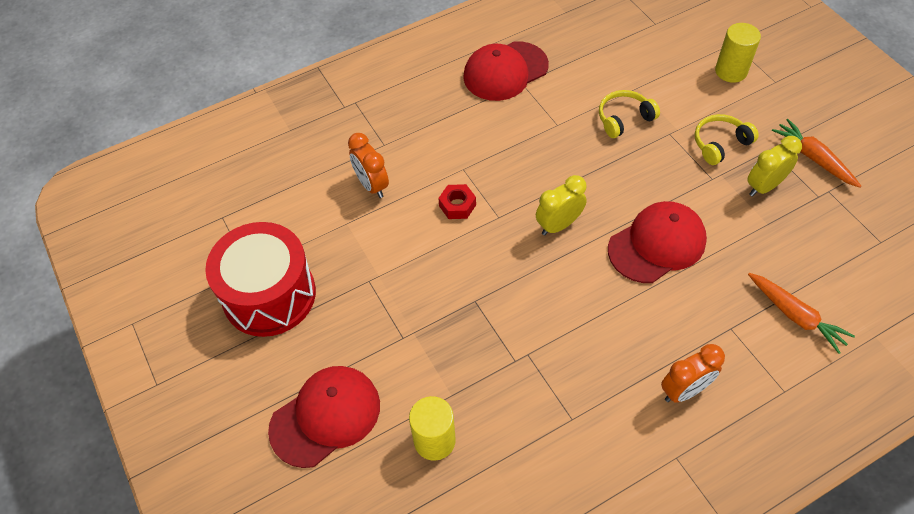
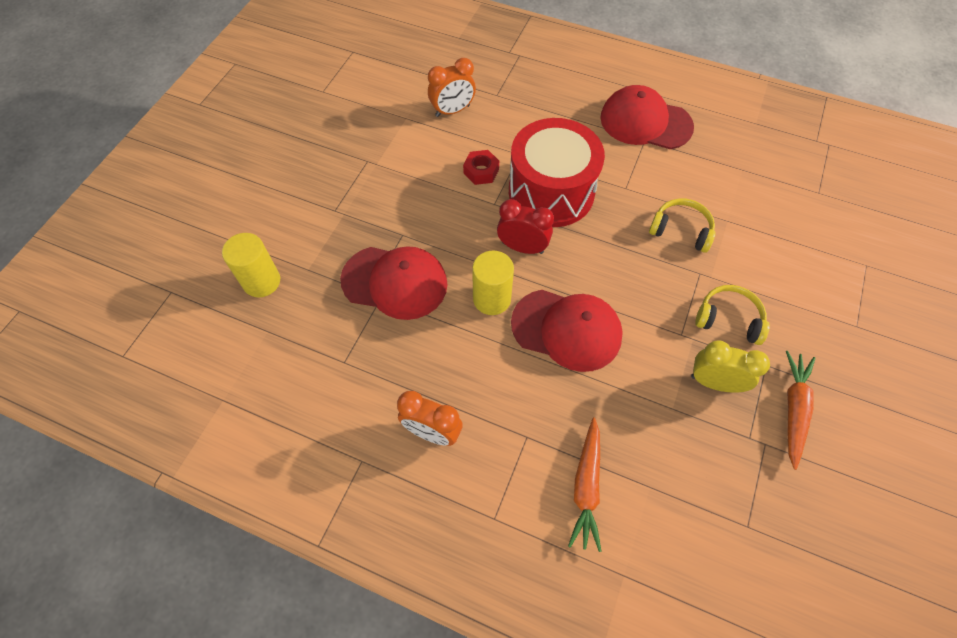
camera: 50 degrees right, 5 degrees up
red drum [205,222,316,337] -> red drum moved to [509,118,605,227]
red cap [268,366,380,468] -> red cap moved to [340,246,447,320]
orange clock [348,133,389,198] -> orange clock turned 135 degrees counterclockwise [428,58,476,117]
yellow clock [536,175,587,236] -> red clock [497,199,554,254]
yellow cylinder [715,23,761,83] -> yellow cylinder moved to [472,251,514,315]

